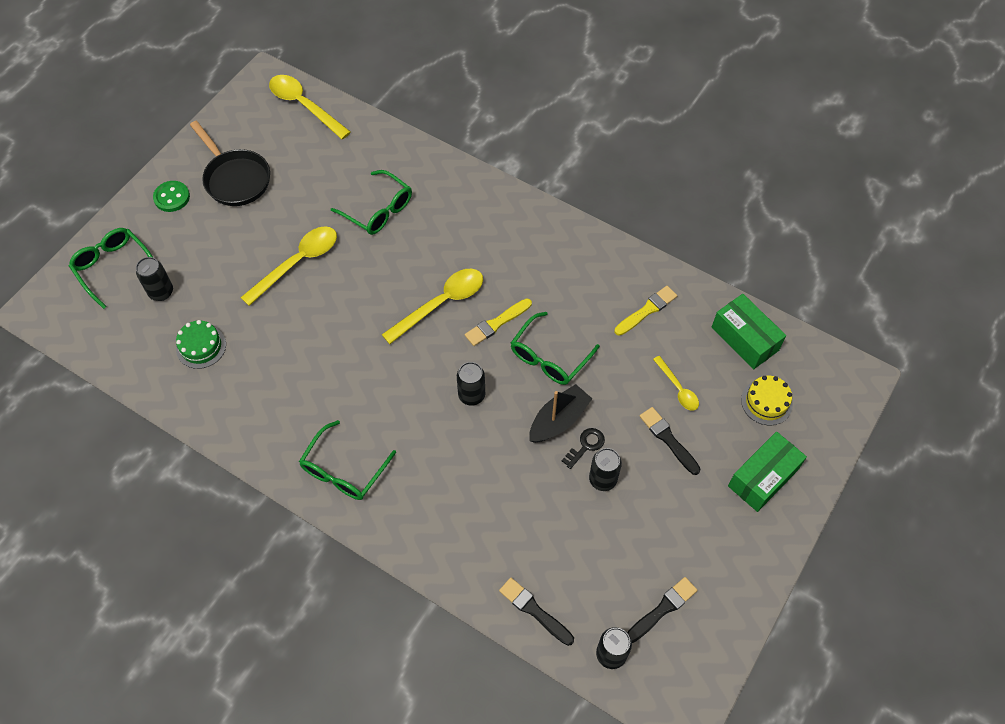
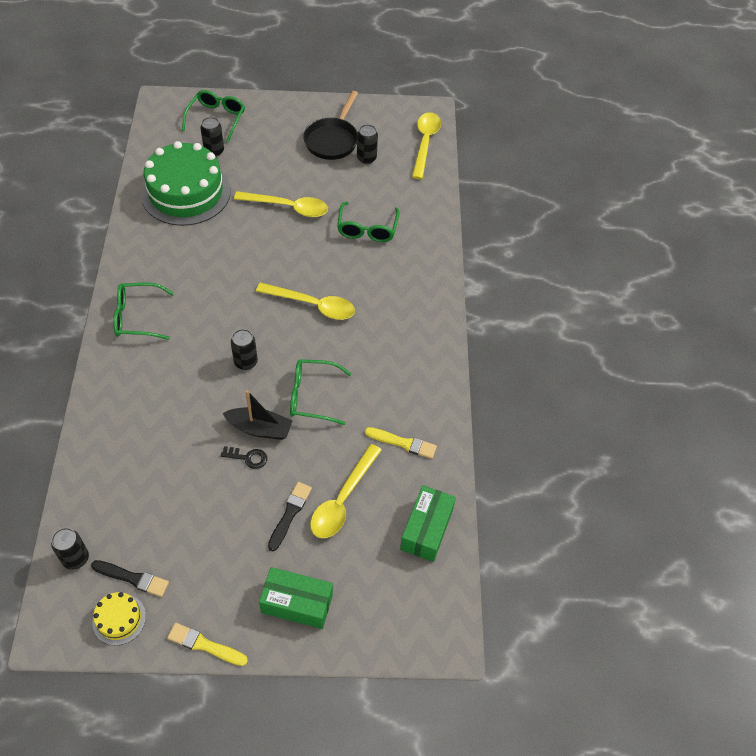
camera: 55 degrees right, 5 degrees down
green button [153,181,190,212] -> none
green cake [176,320,226,369] -> green cake [141,141,231,226], size x2.29
yellow brush [465,298,532,346] -> yellow brush moved to [167,623,248,666]
black brush [499,578,574,646] -> none
black can [589,448,622,491] -> black can moved to [357,124,378,164]
yellow spoon [653,356,699,411] -> yellow spoon [310,444,382,538], size x1.79
yellow cake [741,376,793,425] -> yellow cake moved to [93,592,146,645]

